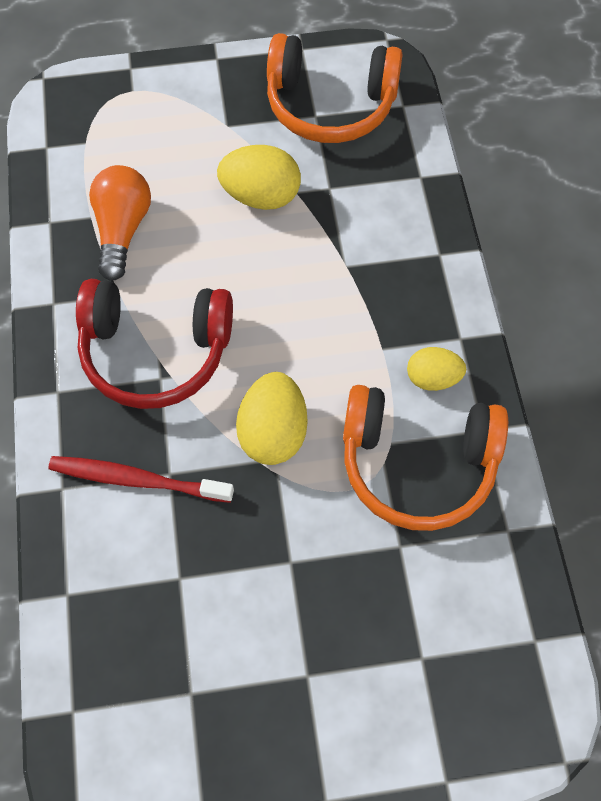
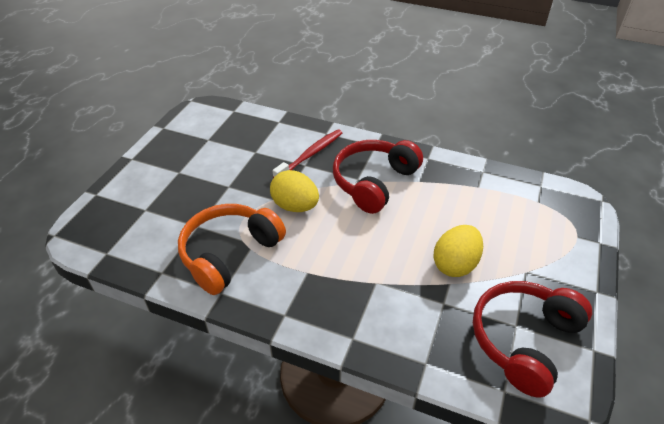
camera: 120 degrees right, 20 degrees down
orange light bulb [89,165,151,281] -> none
orange headphones [267,33,403,143] -> red headphones [473,281,592,397]
yellow egg [407,347,466,391] -> none

